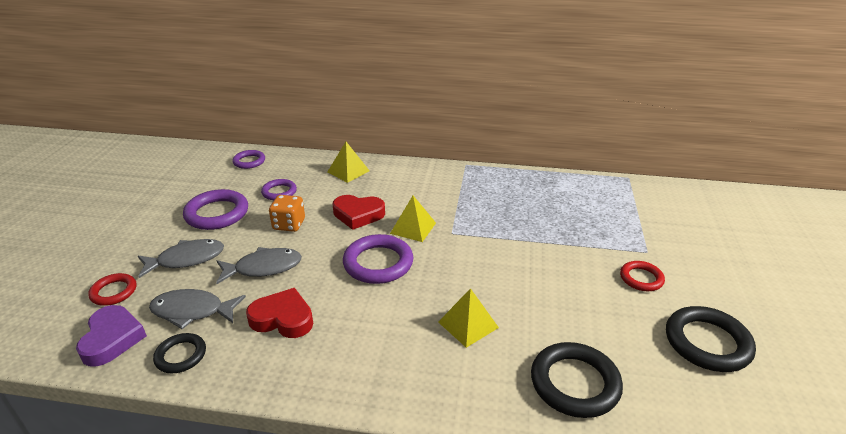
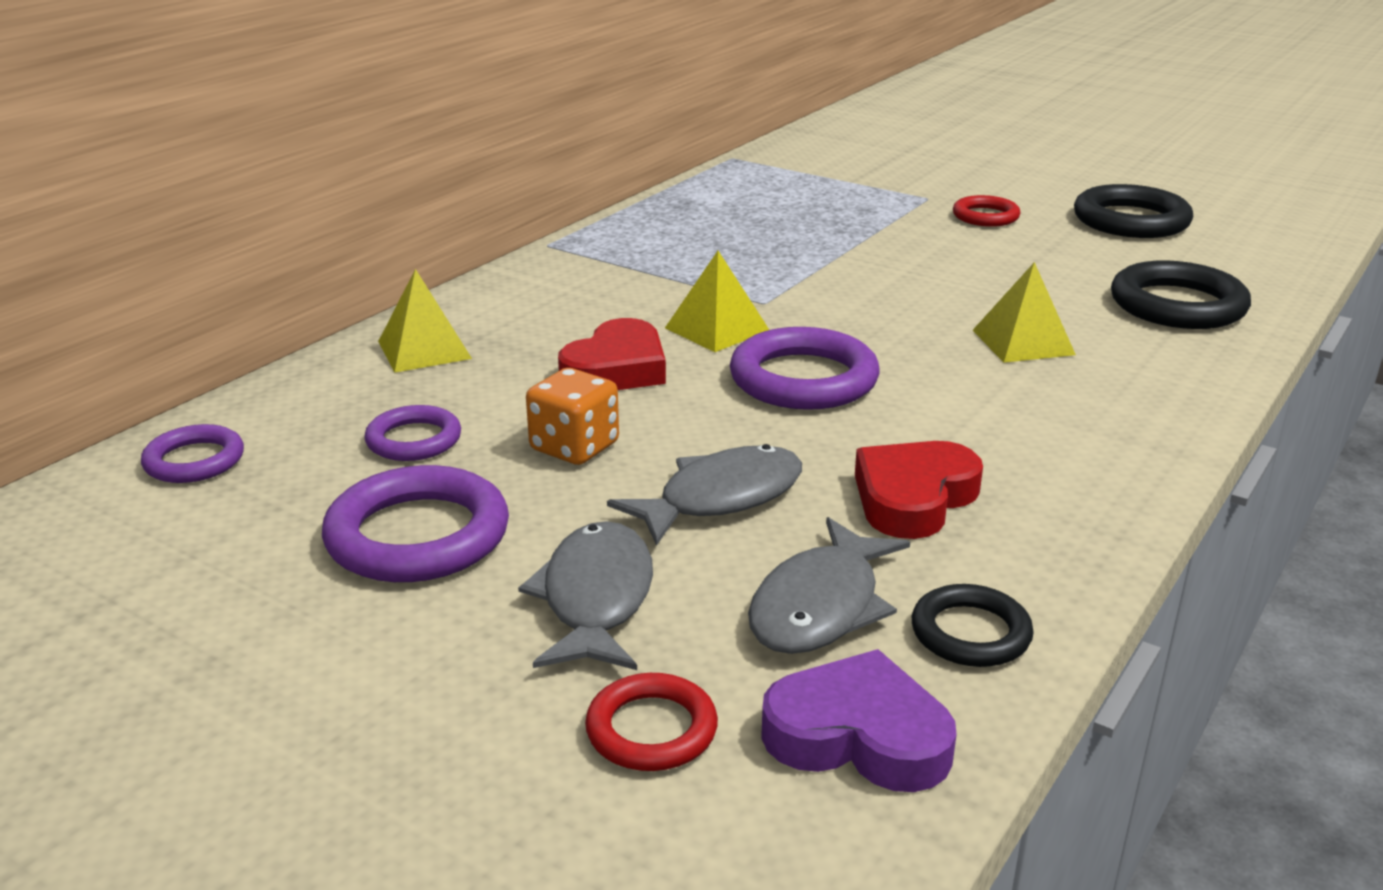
camera: 65 degrees left, 5 degrees down
grey fish [216,247,302,284] -> grey fish turned 45 degrees clockwise [607,444,802,546]

